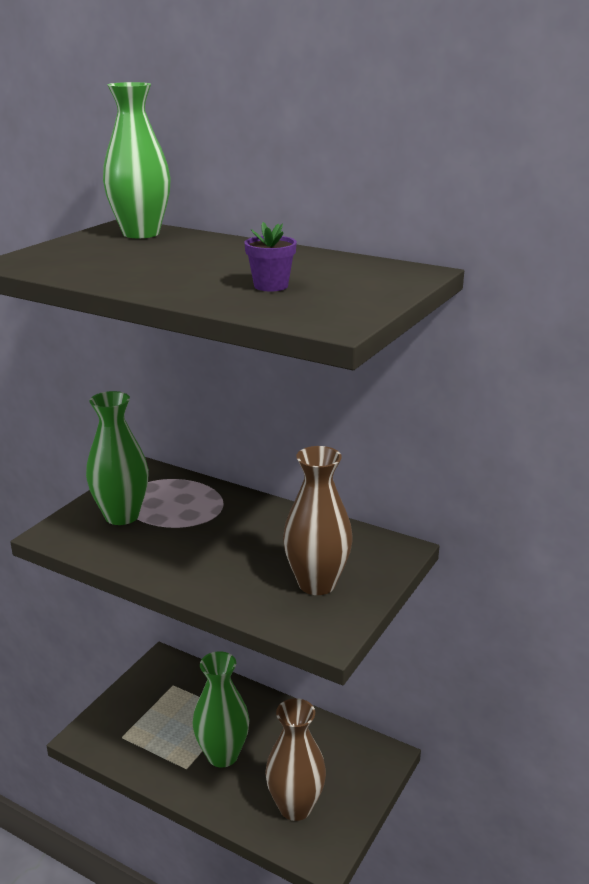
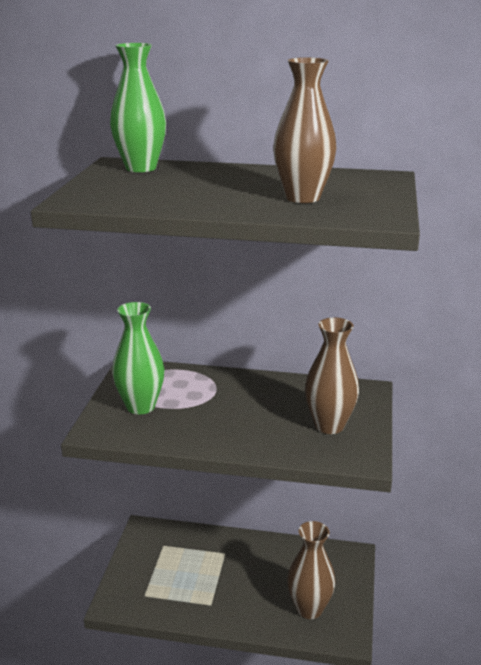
camera: 20 degrees left, 0 degrees up
green vase [192,651,249,768] -> none
purple flower pot [244,222,297,291] -> brown vase [273,57,337,203]

